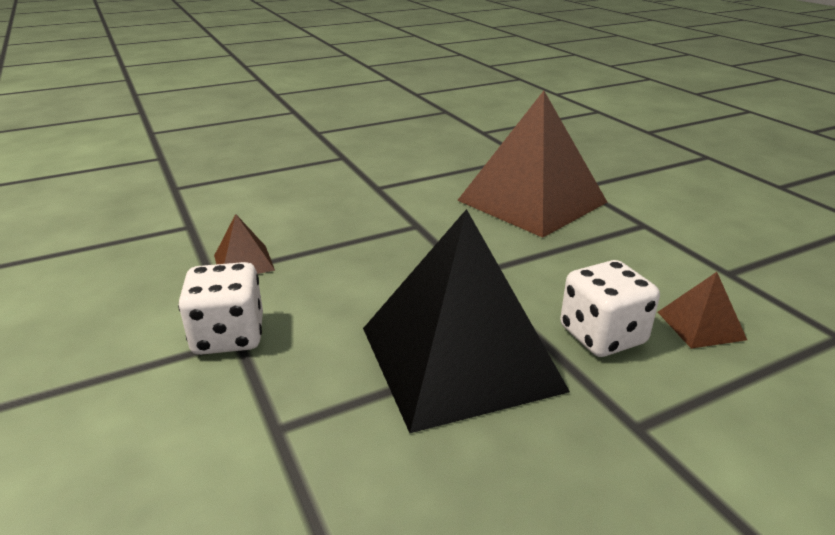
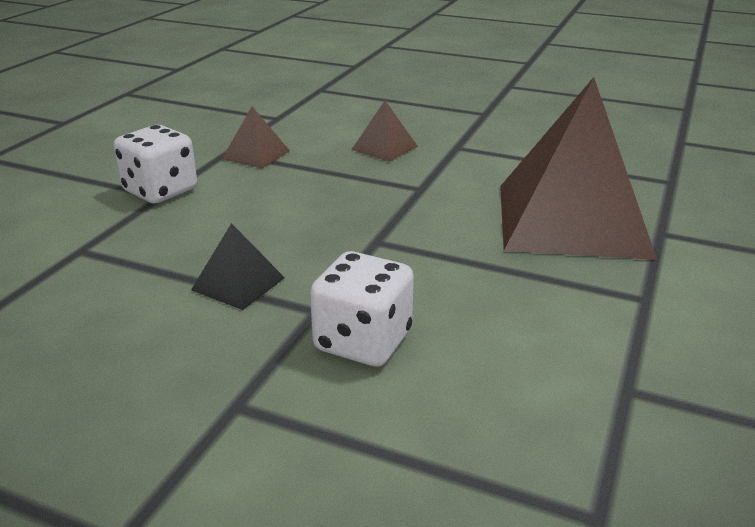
camera: 50 degrees right, 0 degrees up
black pyramid [363,209,570,433] -> black pyramid [191,223,285,310], size x0.41
brown pyramid [658,272,747,349] -> brown pyramid moved to [351,101,418,162]

